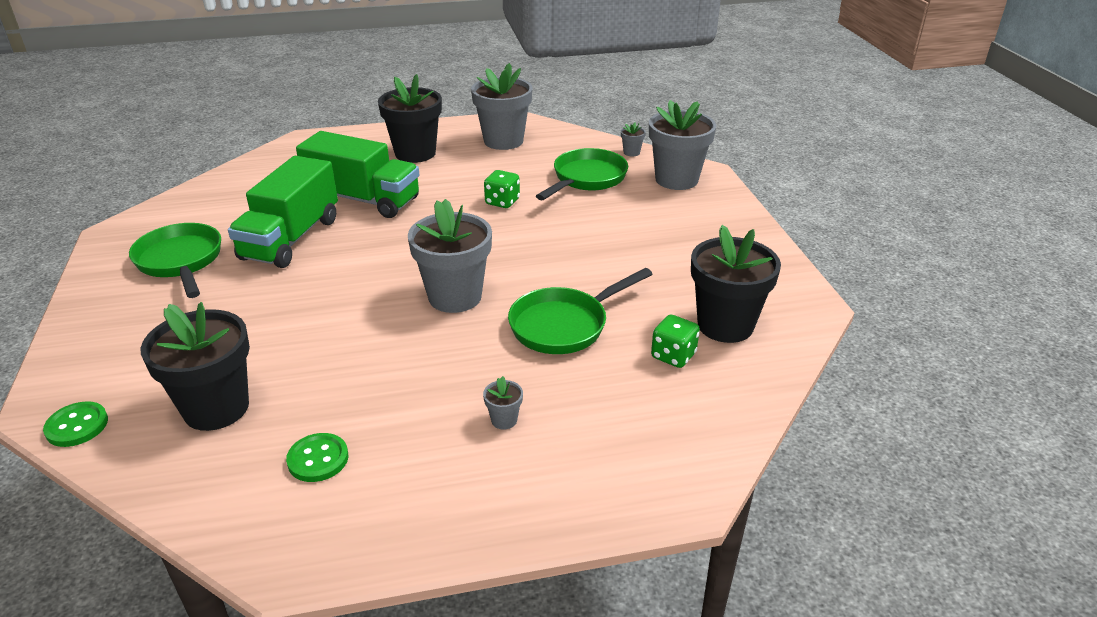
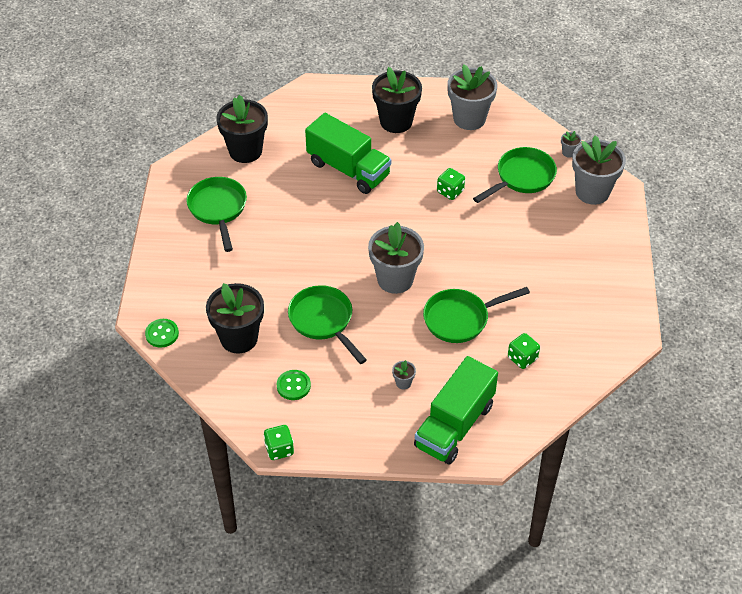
camera: 15 degrees right, 15 degrees up
green truck [228,156,338,268] -> green truck moved to [414,356,498,465]
black flower pot [691,225,781,343] -> black flower pot moved to [216,95,268,163]
none -> green dice [264,425,294,460]
none -> green pan [288,285,367,364]

